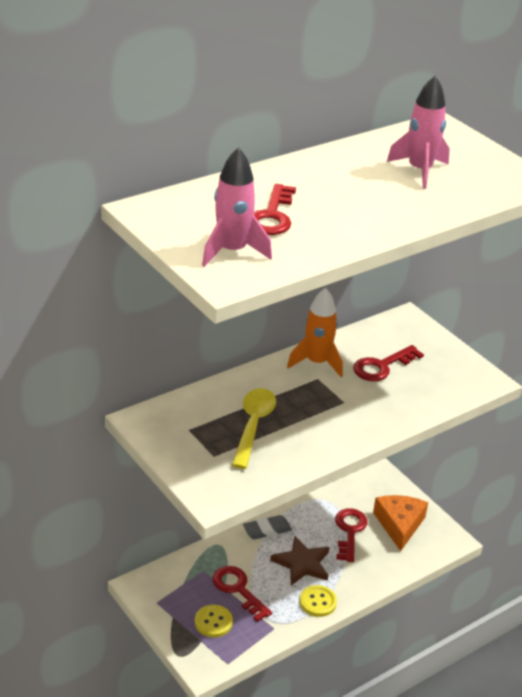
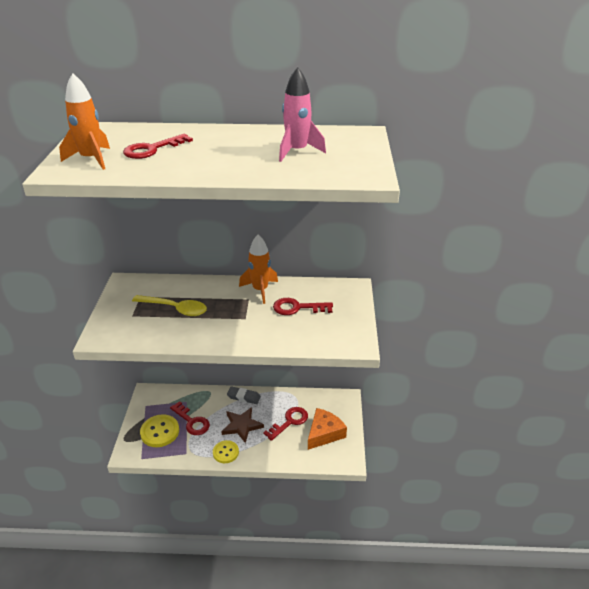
camera: 40 degrees right, 0 degrees up
yellow button [195,605,233,637] -> yellow button [140,414,179,447], size x1.52
pink rocket [202,147,272,267] -> orange rocket [59,73,110,170]
red key [213,566,272,622] -> red key turned 135 degrees clockwise [170,401,210,435]
yellow spoon [232,388,276,469] -> yellow spoon turned 60 degrees clockwise [132,295,207,316]

